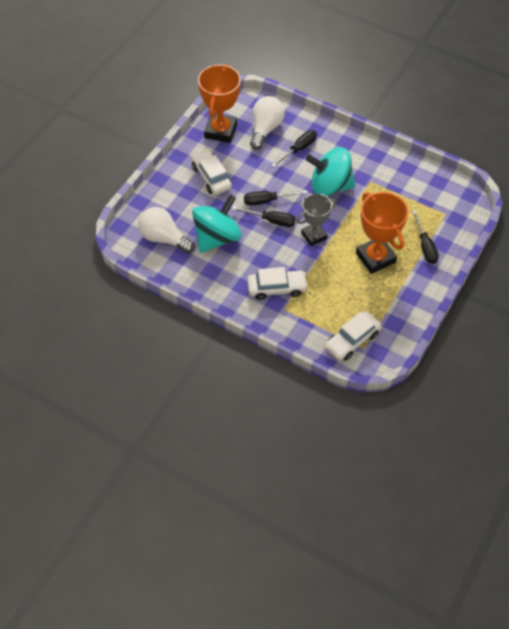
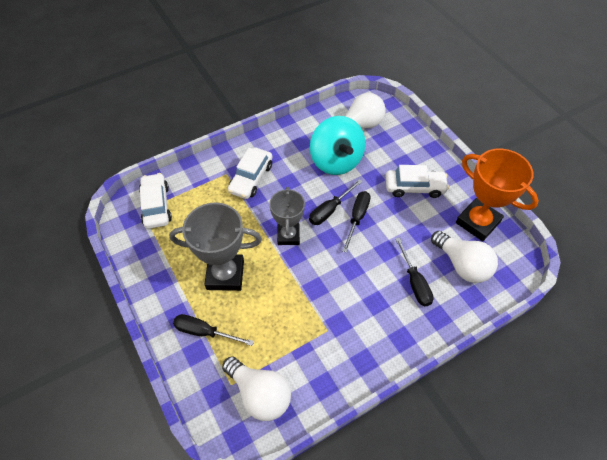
camera: 120 degrees right, 0 degrees up
turquoise spinning top [306,147,356,196] -> none
orange trophy [356,192,408,274] -> grey trophy [169,202,262,291]
none -> white light bulb [222,356,291,421]

